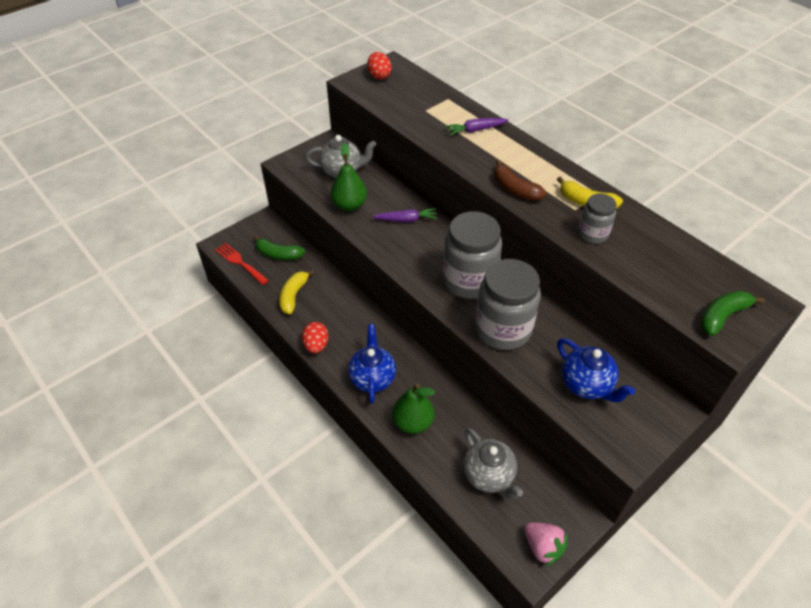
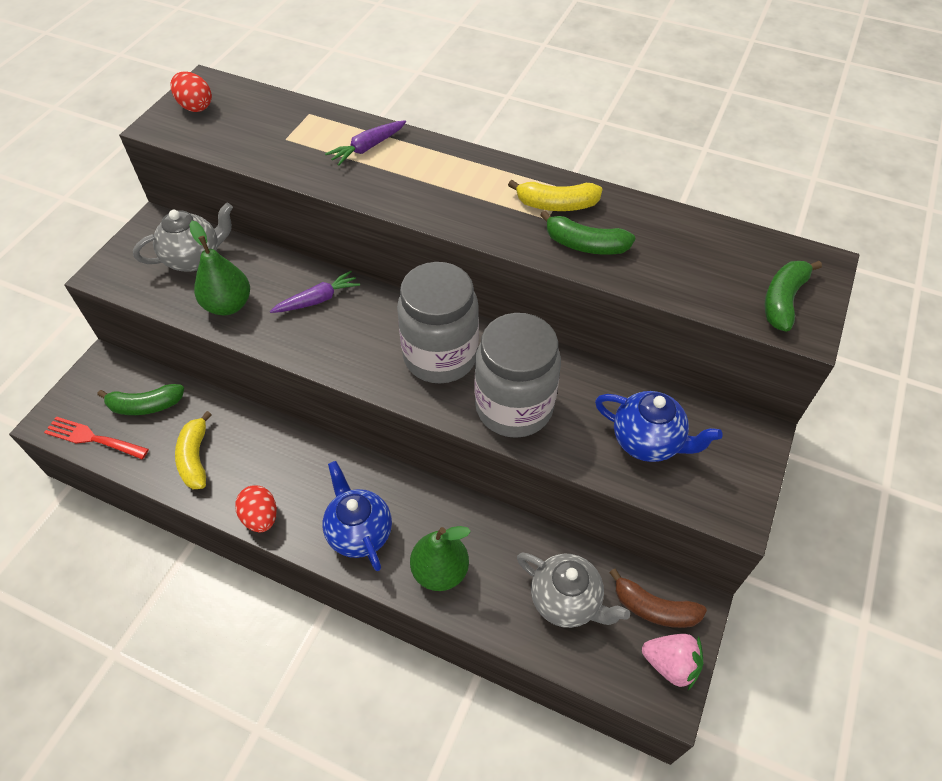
camera: 25 degrees left, 5 degrees up
brown banana [494,160,547,201] -> brown banana moved to [609,568,707,628]
grey jar [578,194,617,244] -> green banana [540,210,635,255]

